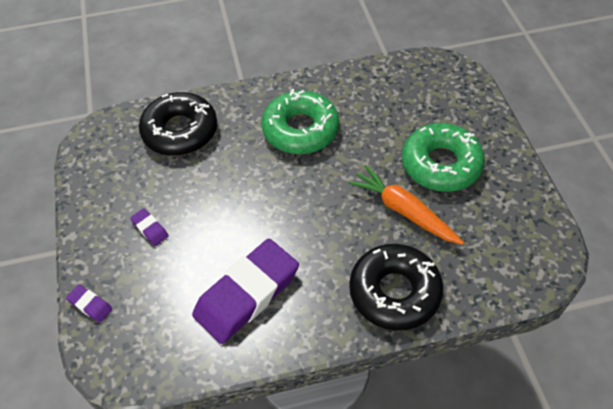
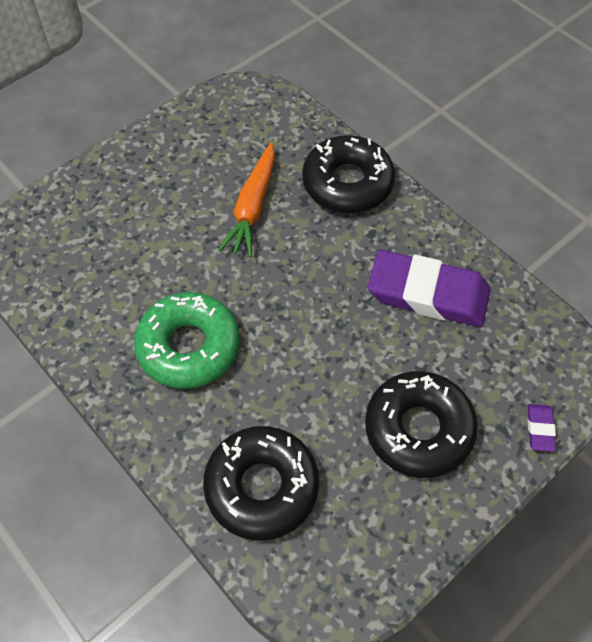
camera: 120 degrees left, 5 degrees up
purple eraser [130,208,169,246] -> black donut [365,371,478,478]
green donut [402,123,485,192] -> none

